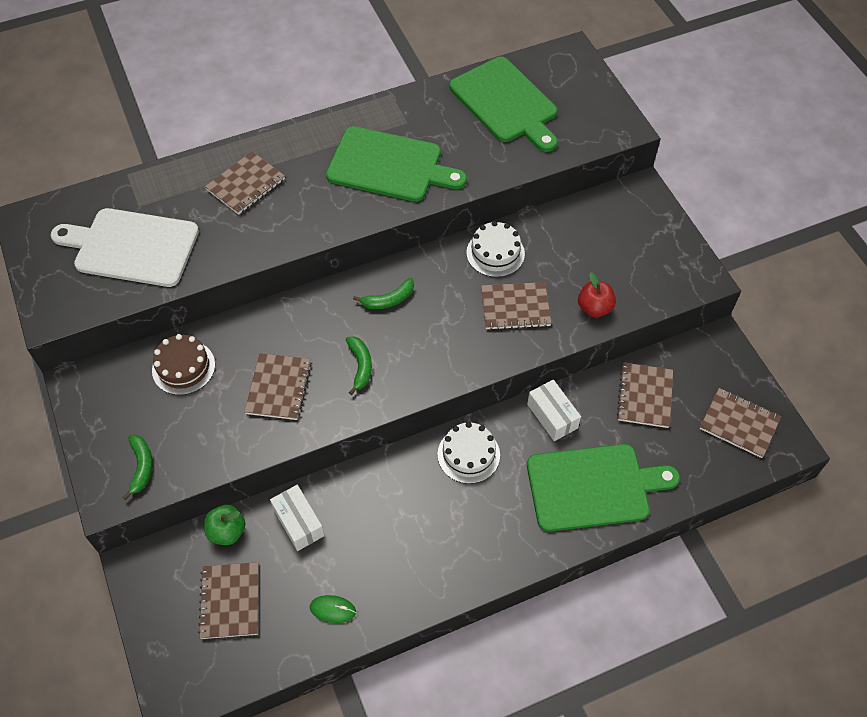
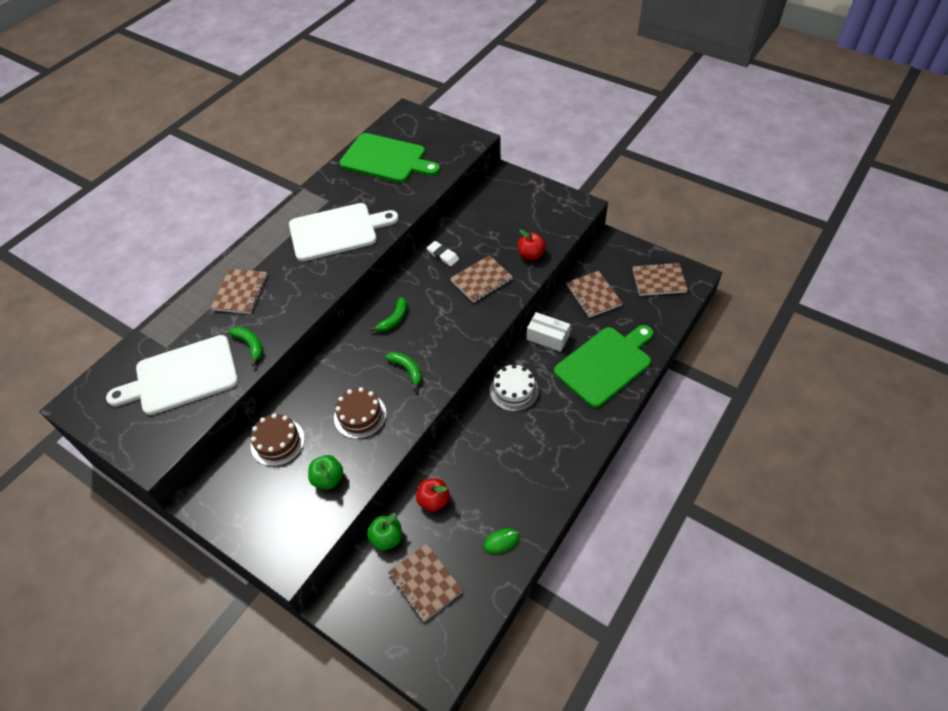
camera: 30 degrees left, 5 degrees down
green banana [123,435,153,500] -> green banana moved to [229,327,263,366]
brown notebook [244,353,311,420] -> brown cake [334,387,386,439]
white box [270,485,325,551] -> red apple [416,478,450,512]
green cutting board [326,126,467,202] -> white cutting board [289,203,399,261]
white cake [466,221,525,277] -> white eraser [427,241,459,266]
none -> green apple [308,455,343,489]

